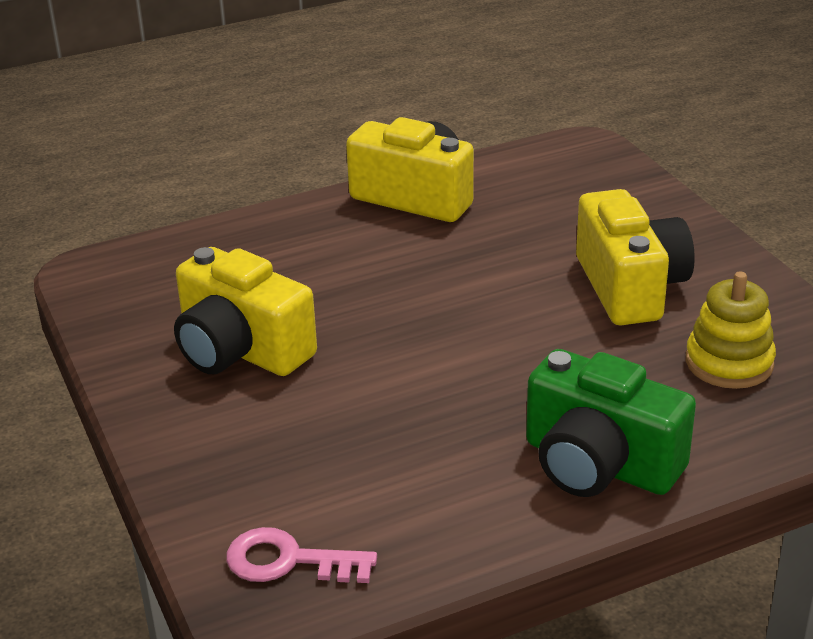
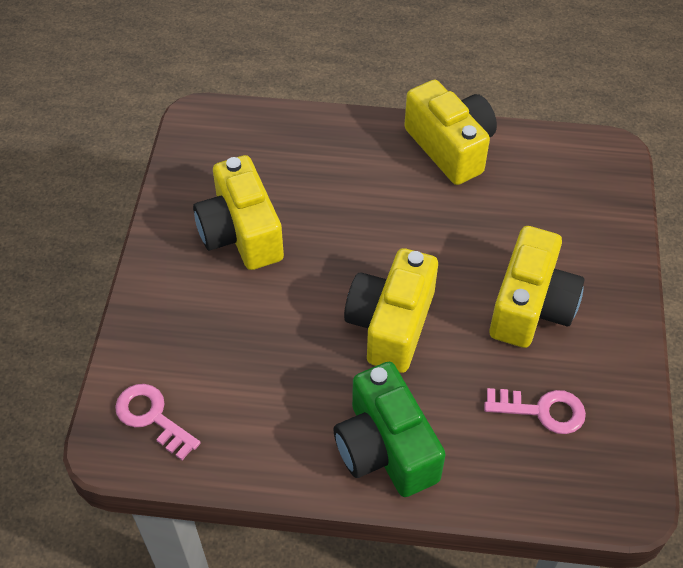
camera: 30 degrees right, 20 degrees up
yellow stacking toy [686,271,776,389] -> pink key [484,388,586,434]
none -> yellow camera [344,248,438,373]

